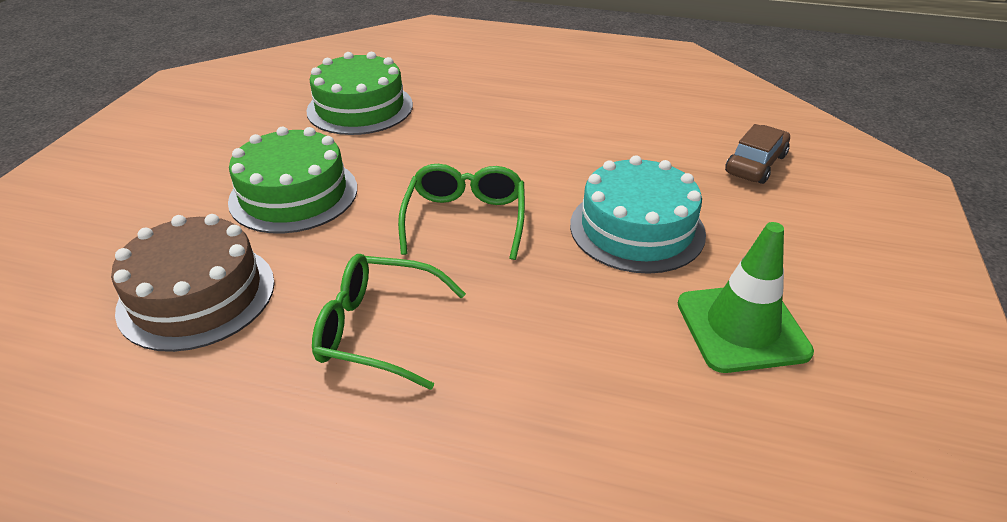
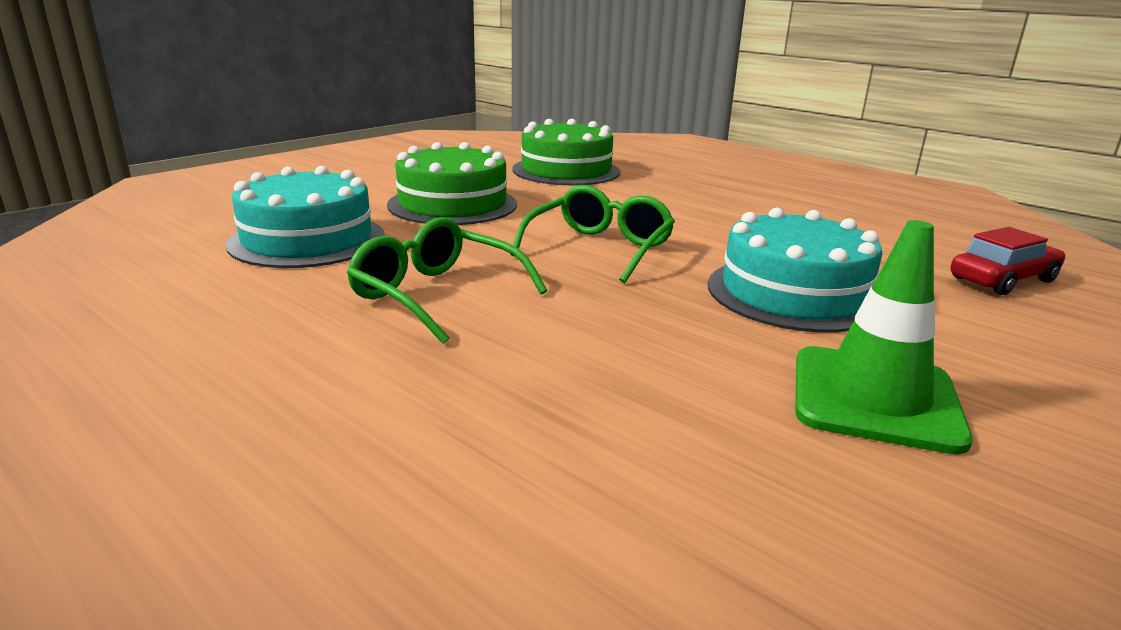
camera: 25 degrees right, 15 degrees down
brown cake [111,214,274,352] -> turquoise cake [226,166,385,268]
brown car [725,124,790,184] -> red car [951,227,1065,295]

